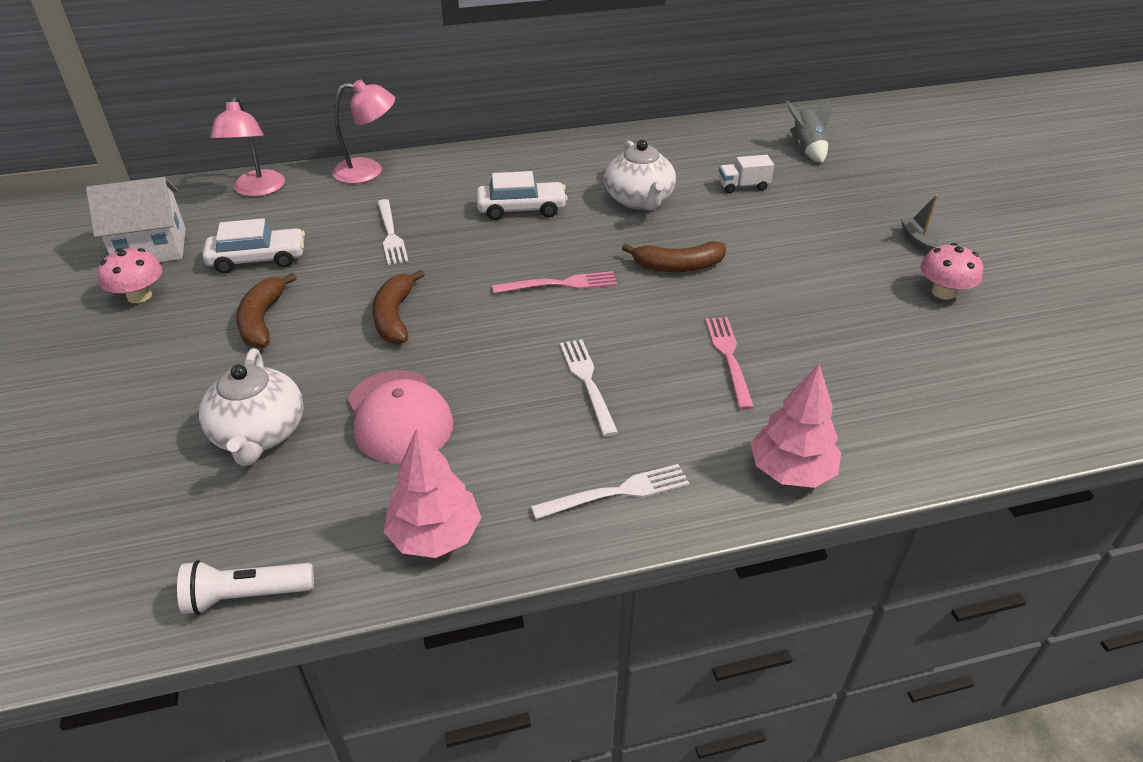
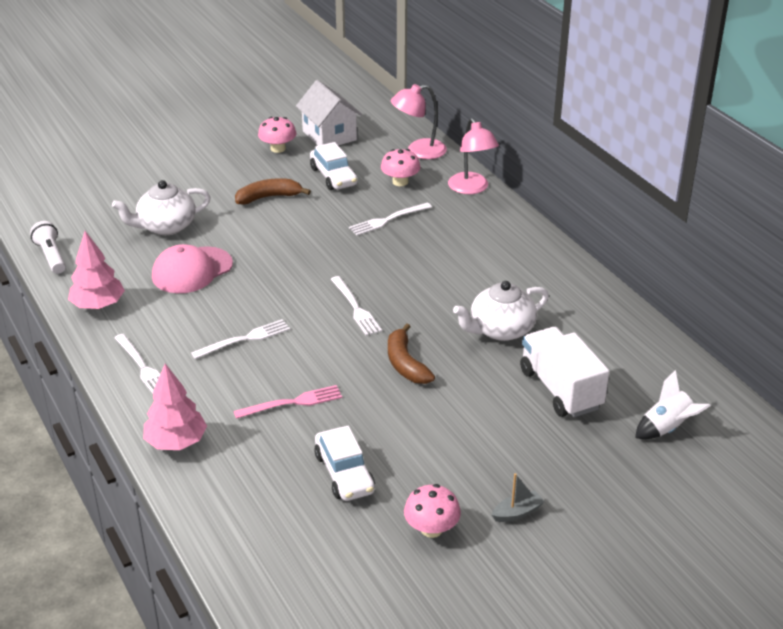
camera: 75 degrees right, 5 degrees down
brown banana [372,270,425,344] -> none
white car [476,171,568,220] -> white car moved to [314,426,375,501]
pink fork [492,271,617,294] -> white fork [331,276,382,336]
white truck [719,155,774,193] -> white truck [520,327,609,417], size x1.98
grey rocket [785,100,832,163] -> white rocket [635,370,711,439]
none -> pink mushroom [381,149,421,186]

